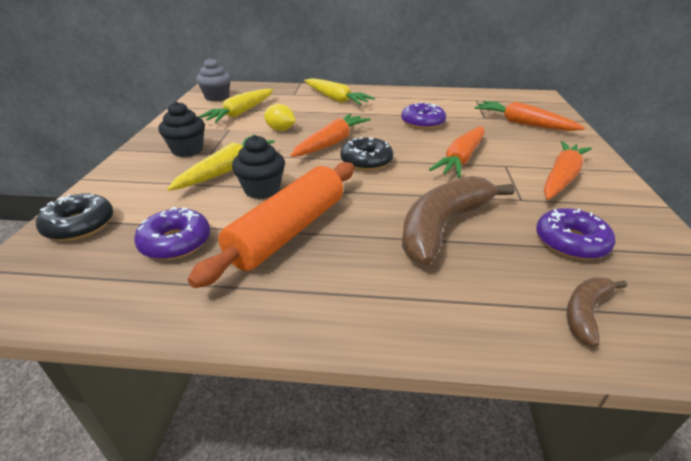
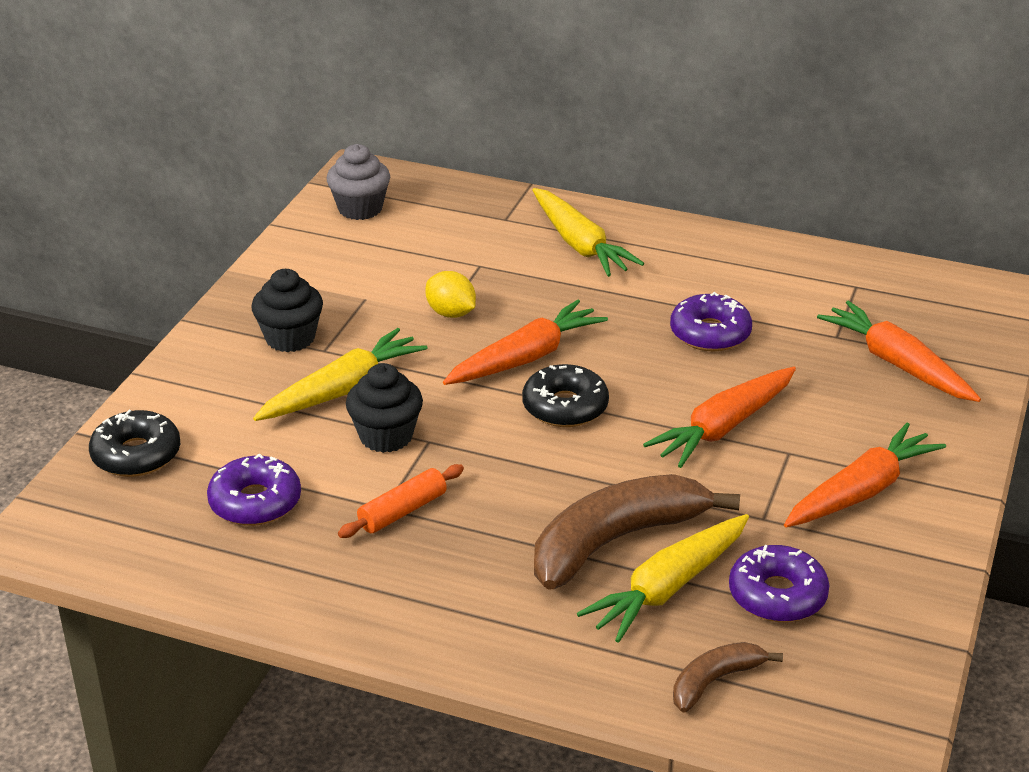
camera: 15 degrees right, 0 degrees up
orange rolling pin [188,162,354,288] -> orange rolling pin [338,464,464,538], size x0.49
yellow carrot [198,89,273,123] -> yellow carrot moved to [577,514,749,643]

